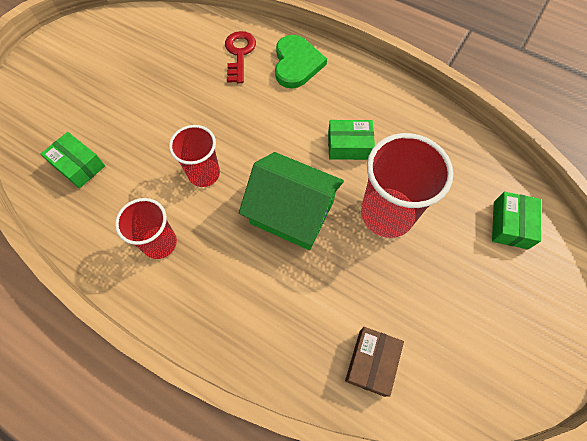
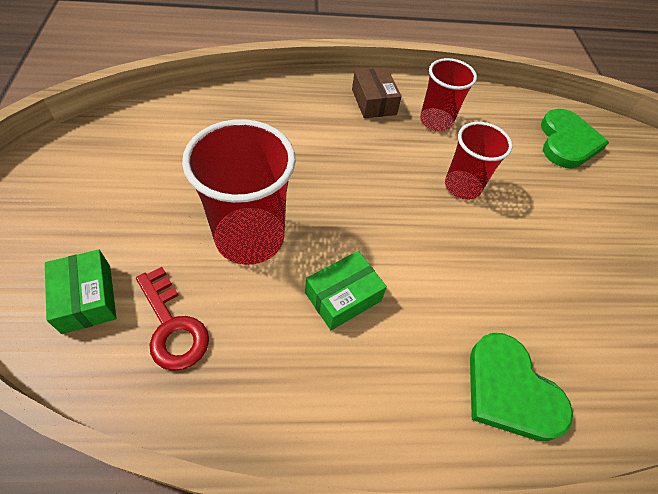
camera: 140 degrees right, 10 degrees down
green box [41,132,105,188] -> green heart [541,109,609,168]
red key [225,31,256,83] -> red key moved to [136,267,209,371]
green house [239,152,344,250] -> none
brown box [345,327,404,397] -> brown box moved to [352,68,402,118]

